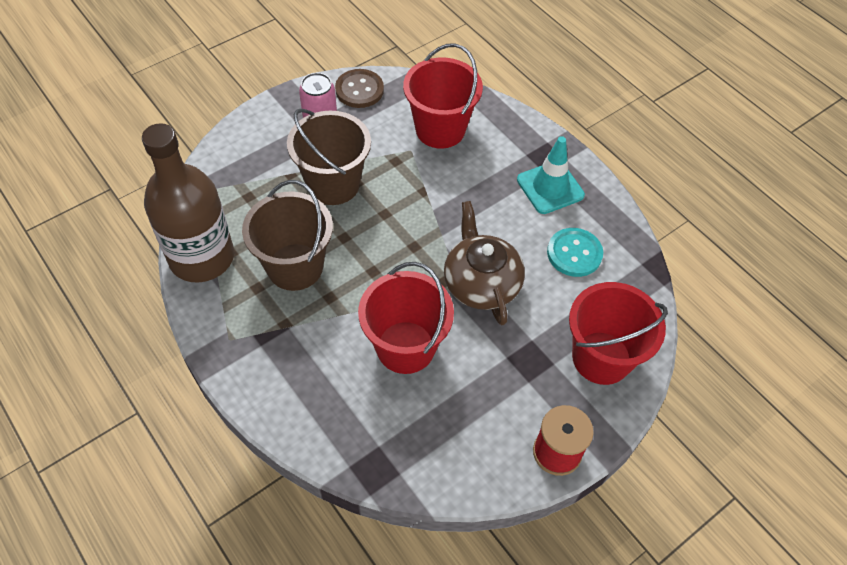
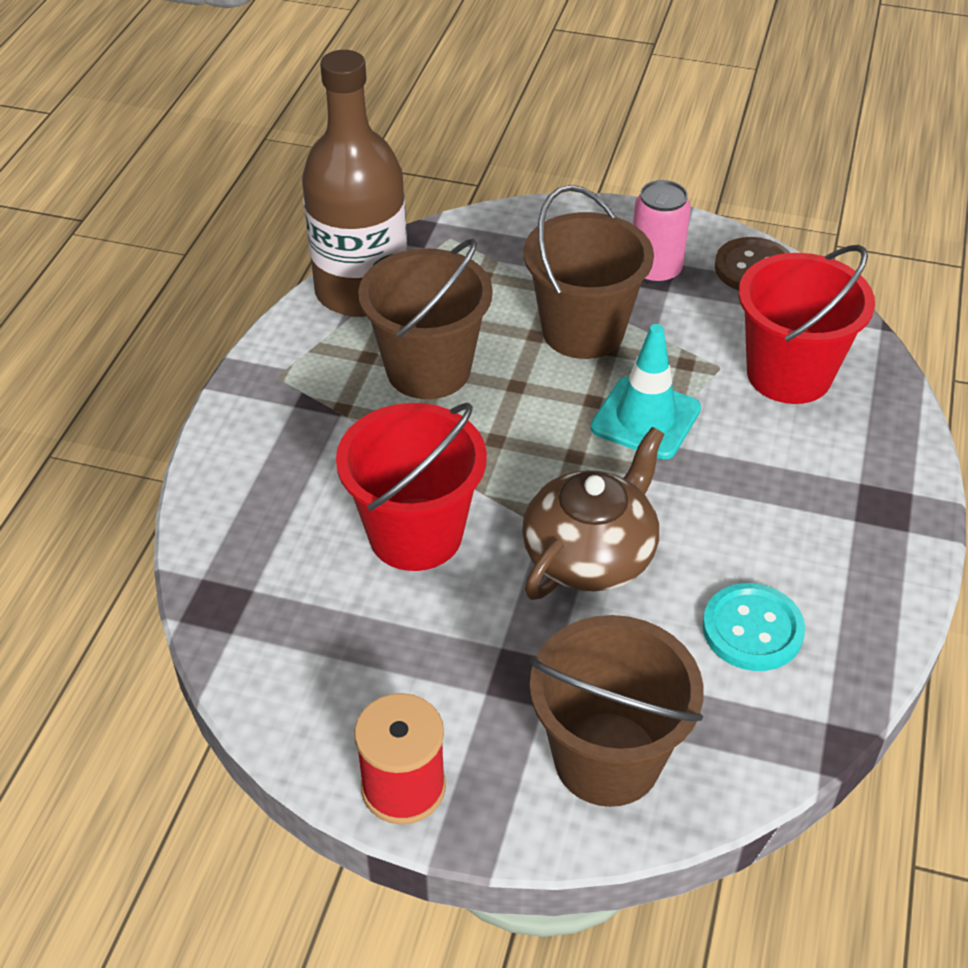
camera: 55 degrees right, 10 degrees down
turquoise traffic cone [517,136,585,214] -> turquoise traffic cone moved to [591,324,701,459]
red bucket [569,282,668,385] -> brown bucket [530,615,704,807]

